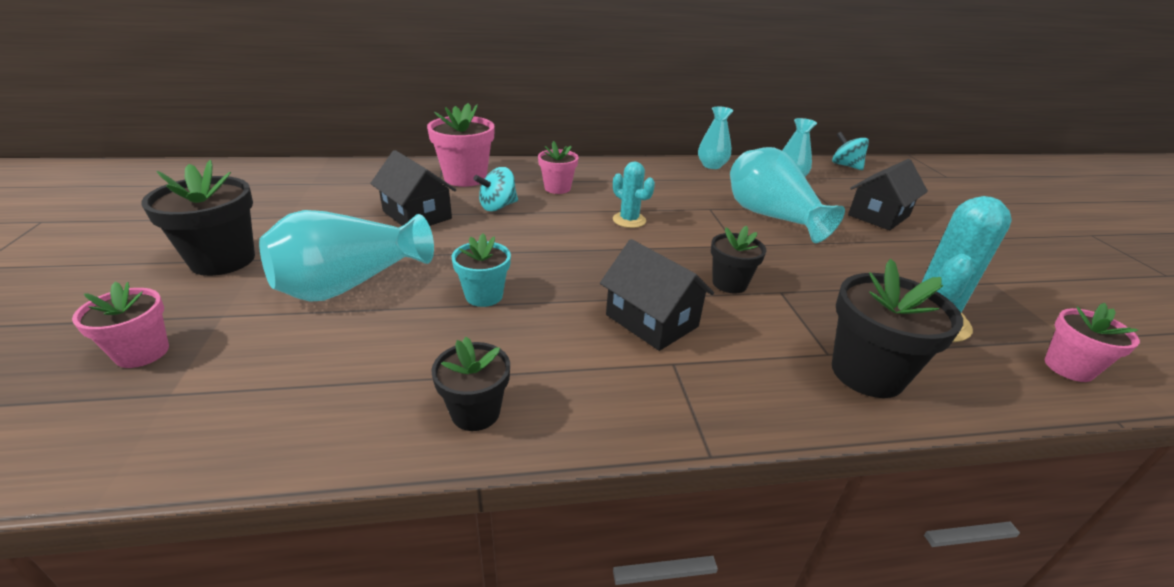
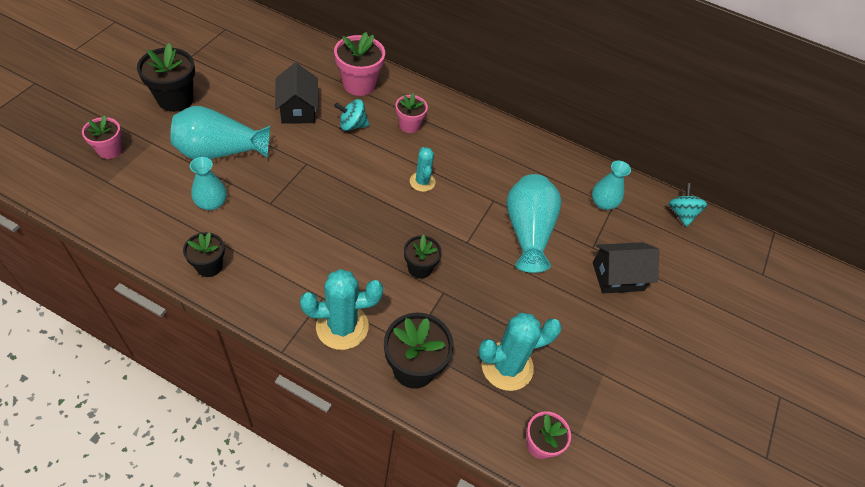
camera: 30 degrees right, 20 degrees up
turquoise flower pot [452,233,511,307] -> none
black house [600,239,714,351] -> none
turquoise vase [698,107,733,169] -> turquoise vase moved to [190,157,227,210]
none -> turquoise cactus [300,269,383,350]

